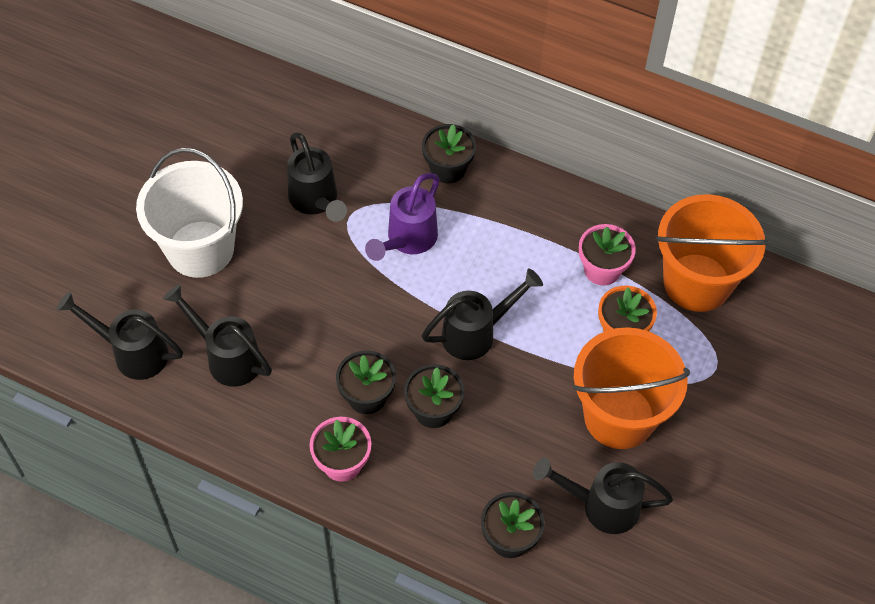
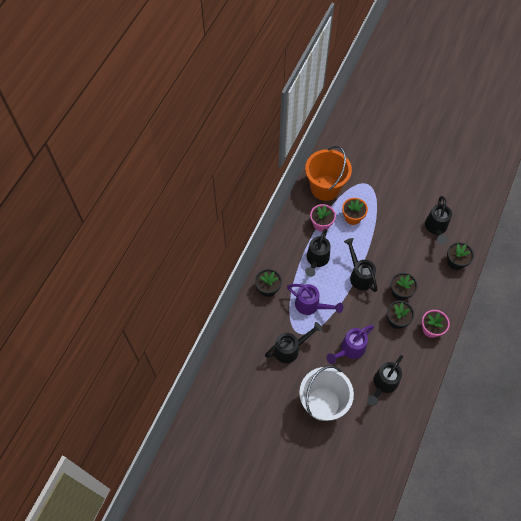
camera: 90 degrees left, 5 degrees up
black watering can [56,292,183,380] -> black watering can moved to [305,229,330,277]
orange bucket [573,327,690,449] -> none
none -> purple watering can [326,325,374,364]

